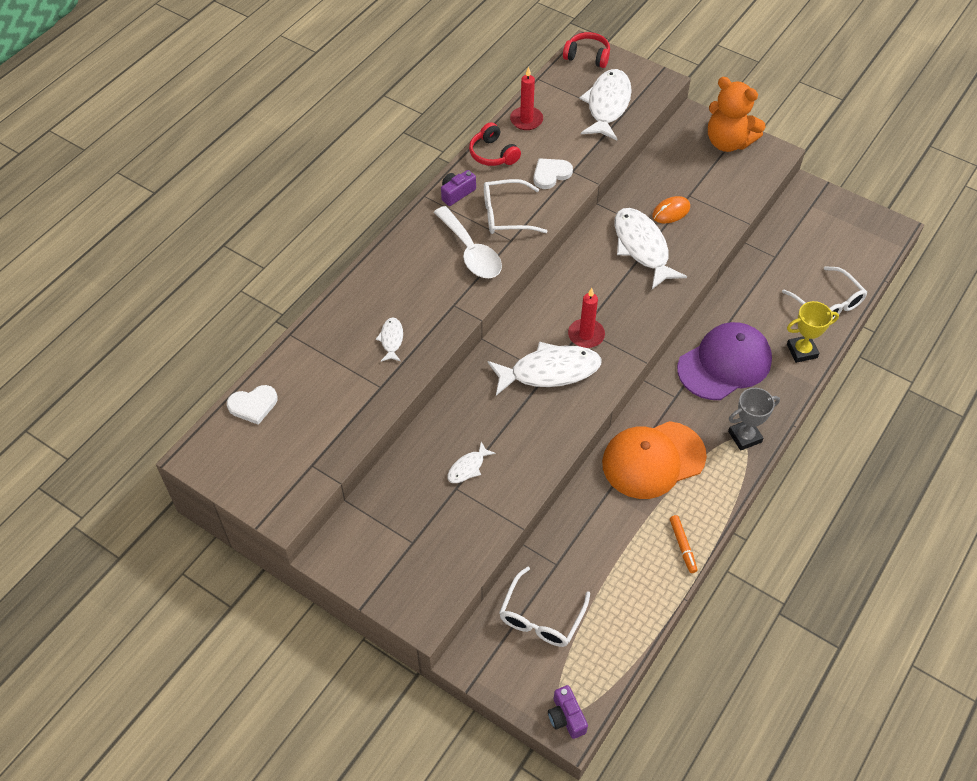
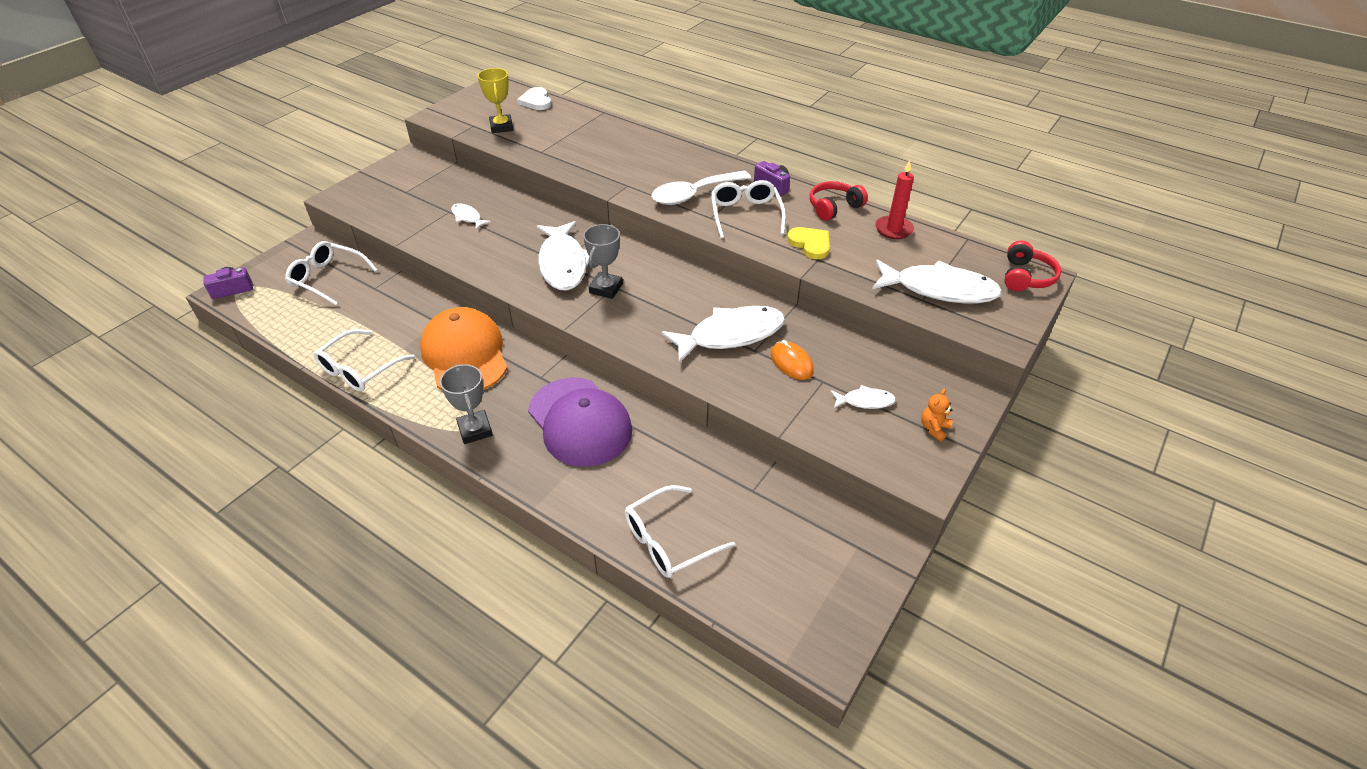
camera: 90 degrees right, 10 degrees down
white fish [376,318,403,362] -> white fish moved to [831,385,896,409]
white heart [533,158,573,189] -> yellow heart [787,227,830,259]
red candle [568,288,605,348] -> grey trophy [583,224,623,299]
orange marker [670,515,697,573] -> white glasses [314,329,415,391]
orange teddy bear [708,77,765,152] -> orange teddy bear [921,389,953,442], size x0.40
yellow trophy [787,301,839,363] -> yellow trophy moved to [478,68,513,133]

